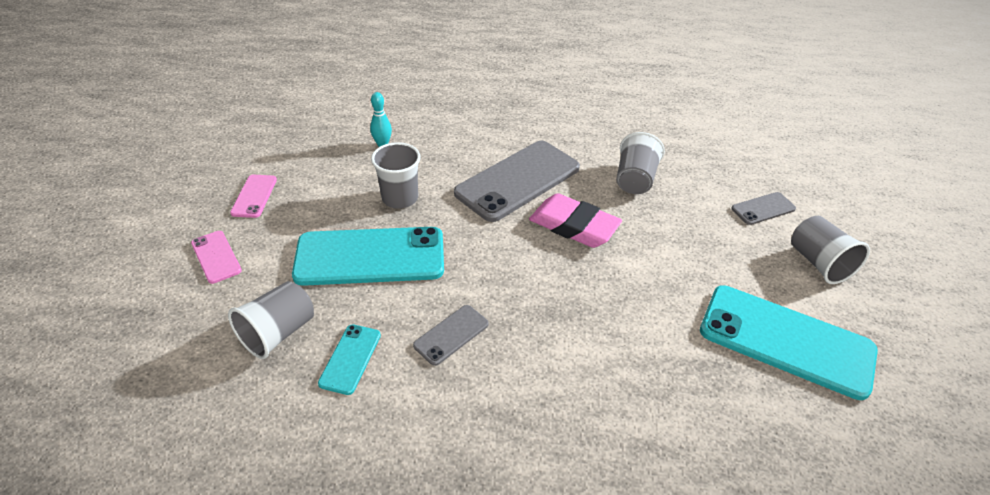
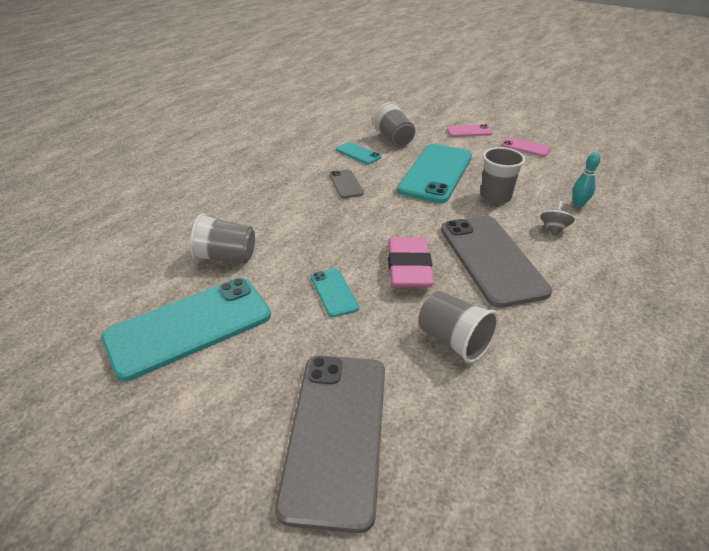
camera: 120 degrees right, 5 degrees down
pink eraser [529,193,622,248] -> pink eraser turned 60 degrees counterclockwise [388,237,434,287]
grey phone [732,192,796,225] -> grey phone [275,355,385,533], size x2.15
grey cup [791,216,870,284] -> grey cup moved to [190,213,255,263]
none -> turquoise phone [311,268,359,317]
none -> grey spinning top [541,201,575,236]

